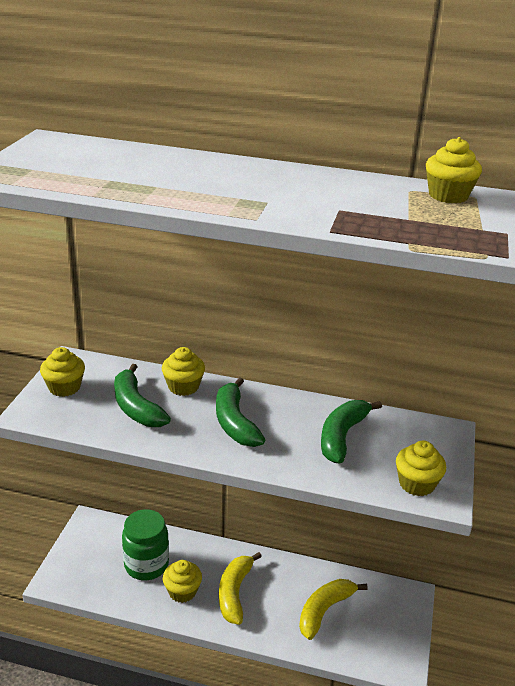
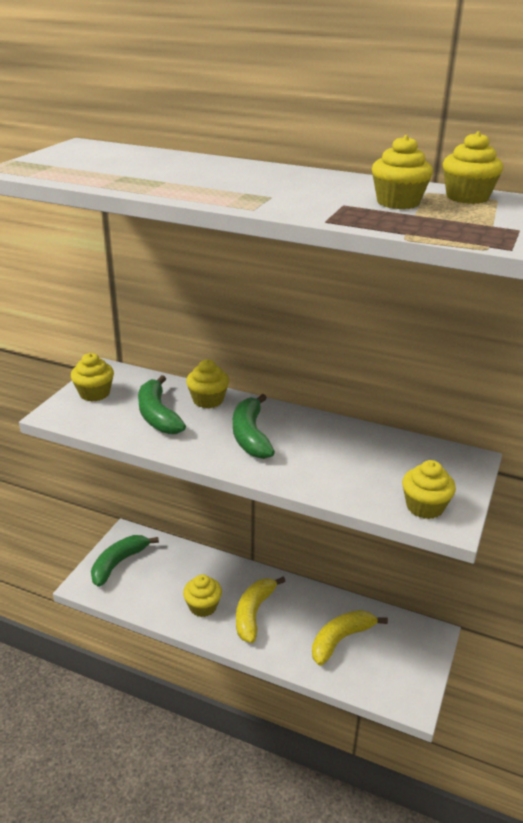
camera: 10 degrees right, 0 degrees up
green jar [122,509,169,580] -> none
green banana [321,400,382,464] -> green banana moved to [91,535,159,587]
none -> yellow cupcake [372,135,433,209]

